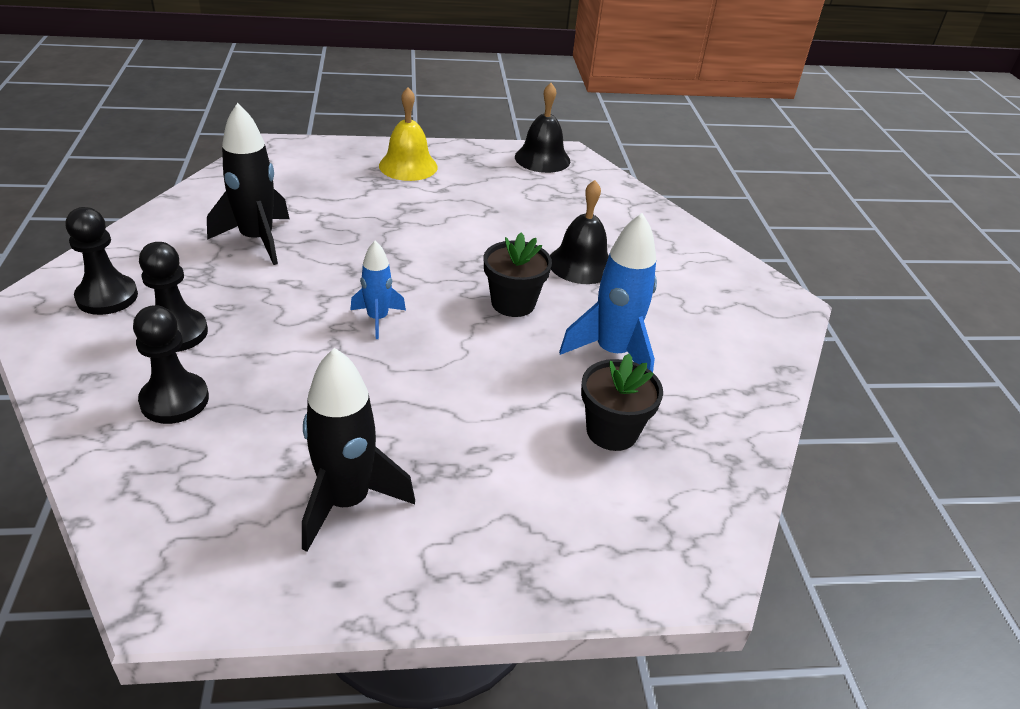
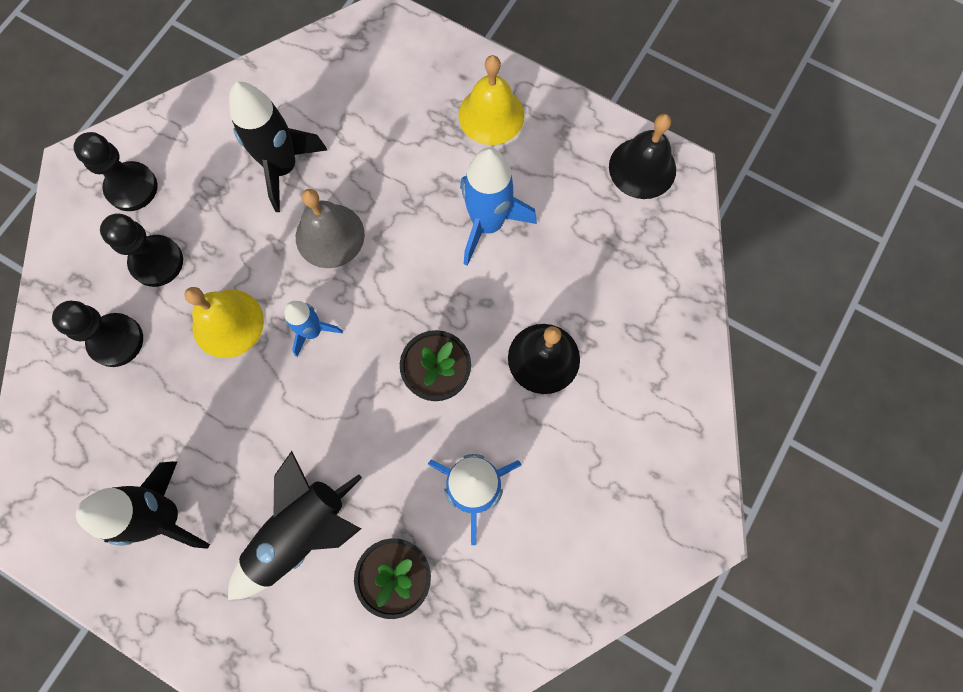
camera: 40 degrees right, 35 degrees up
none -> yellow bell [184,287,264,358]
none -> black rocket [228,451,362,600]
none -> grey bell [296,189,365,268]
none -> blue rocket [460,148,537,266]

